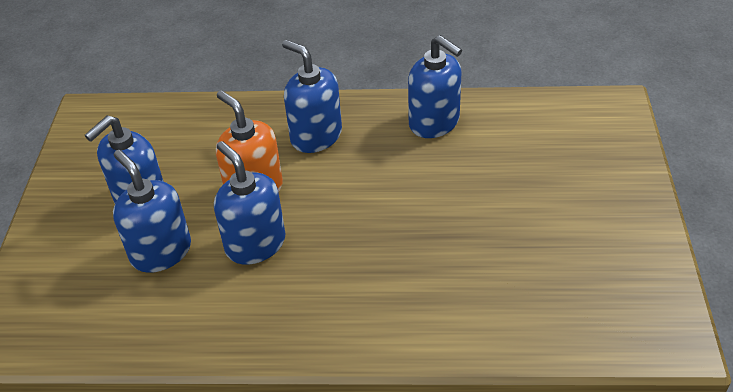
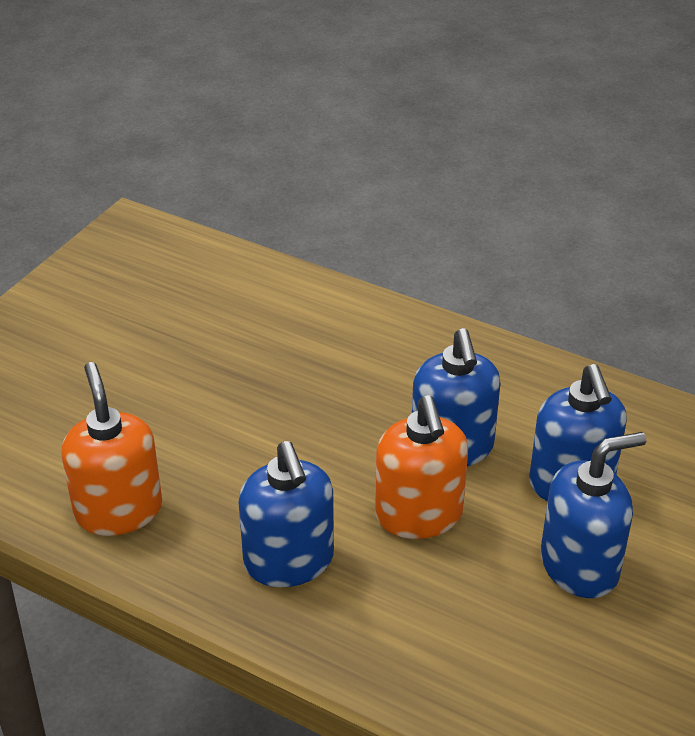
camera: 155 degrees left, 5 degrees down
blue soap dispenser [408,35,462,138] -> orange soap dispenser [62,362,162,536]

